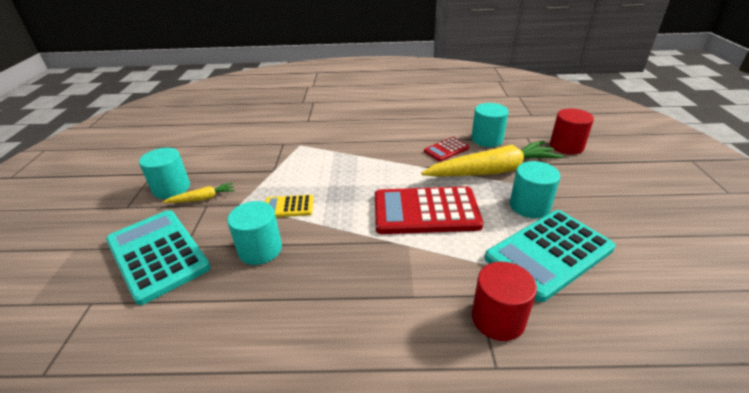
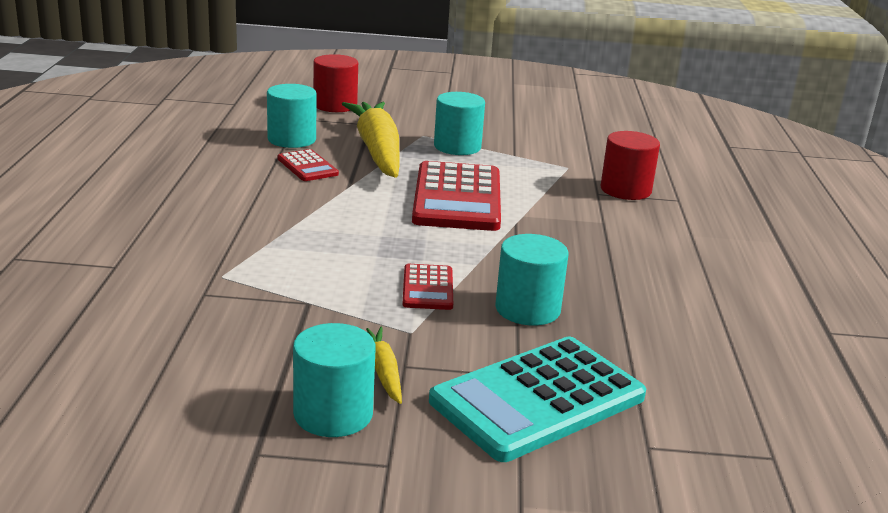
camera: 90 degrees left, 10 degrees down
yellow calculator [265,195,314,217] -> red calculator [402,264,453,310]
turquoise calculator [484,210,615,302] -> none

